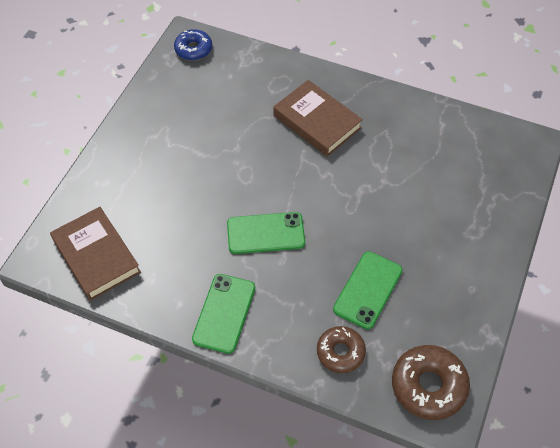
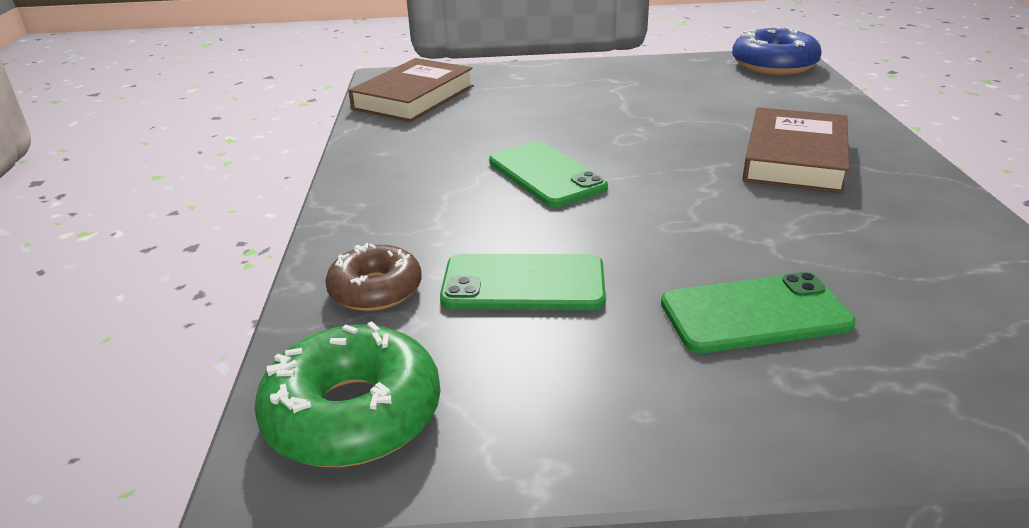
camera: 65 degrees right, 25 degrees down
blue donut [174,29,212,60] -> blue donut [732,26,822,75], size x1.53
green phone [192,274,255,354] -> green phone moved to [661,272,856,353]
brown donut [392,345,470,420] -> green donut [254,321,440,467]

